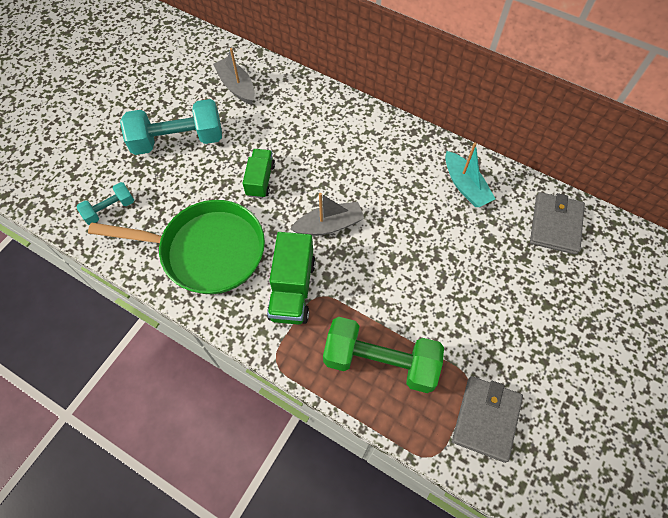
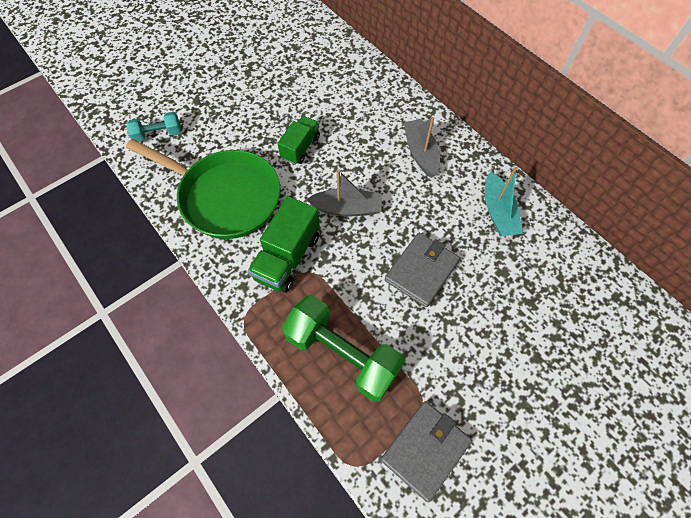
camera: 20 degrees right, 0 degrees up
turquoise dumbbell [120,99,222,155] -> none
grey boat [213,48,255,105] -> grey boat moved to [404,117,440,178]
grey wallet [530,192,585,255] -> grey wallet moved to [385,233,460,307]

